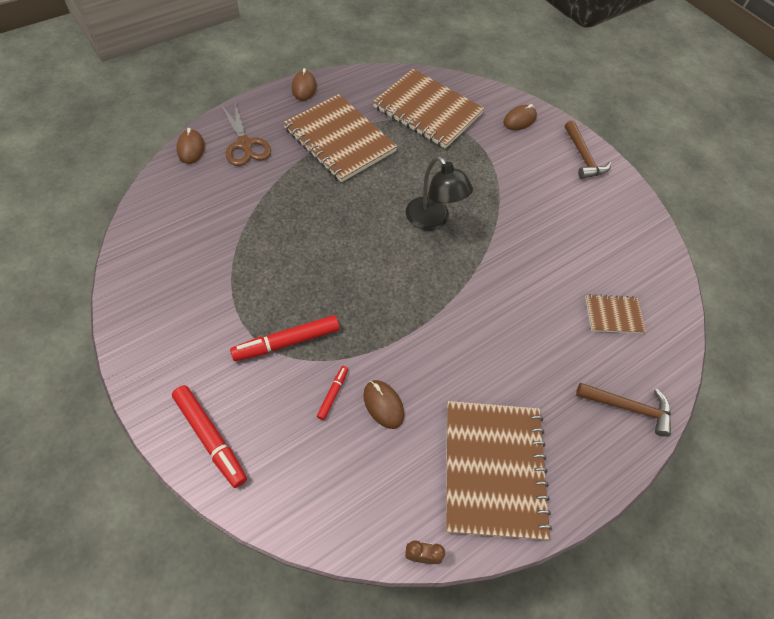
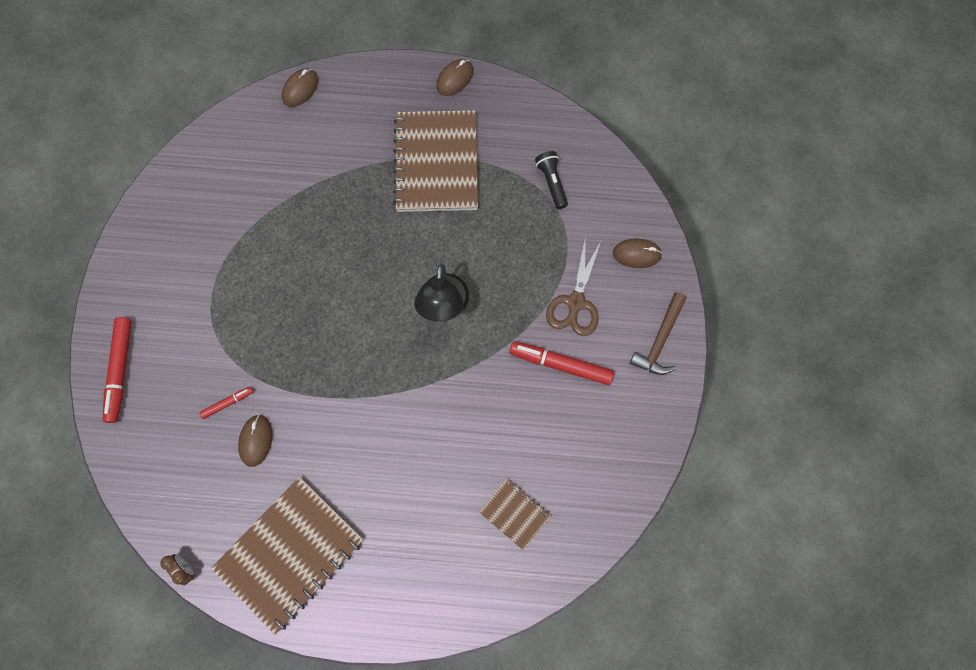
camera: 45 degrees right, 15 degrees up
brown scissors [222,103,271,166] -> brown scissors moved to [546,236,602,336]
red marker [230,315,340,361] -> red marker moved to [509,341,614,385]
brown notebook [373,69,484,149] -> black flashlight [535,151,568,209]
brown hammer [576,383,671,437] -> none

